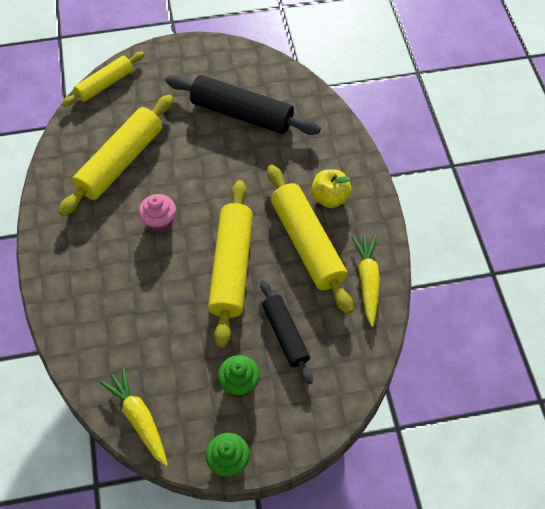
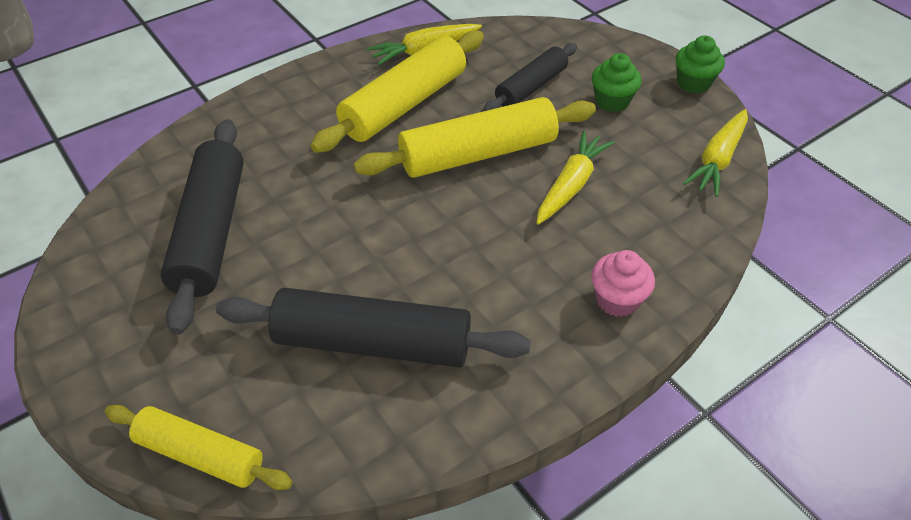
camera: 115 degrees left, 10 degrees down
yellow rolling pin [58,94,174,216] -> black rolling pin [216,288,531,367]
pink cupcake [138,194,176,233] -> pink cupcake moved to [591,250,655,317]
yellow apple [311,169,352,208] -> none
none -> yellow carrot [536,131,615,224]

